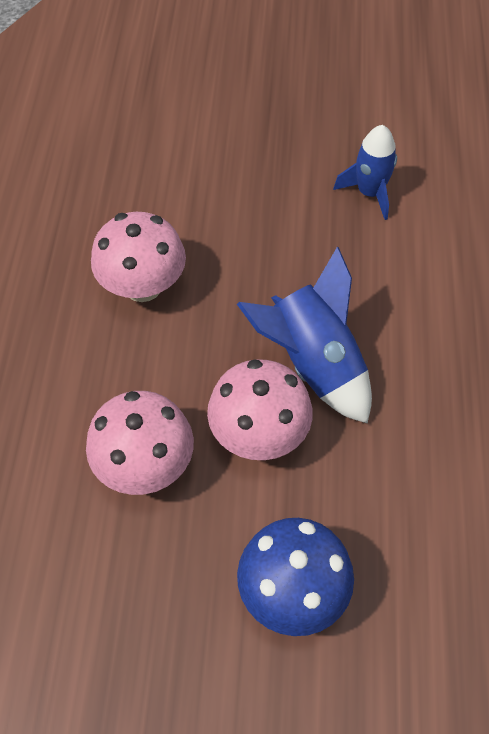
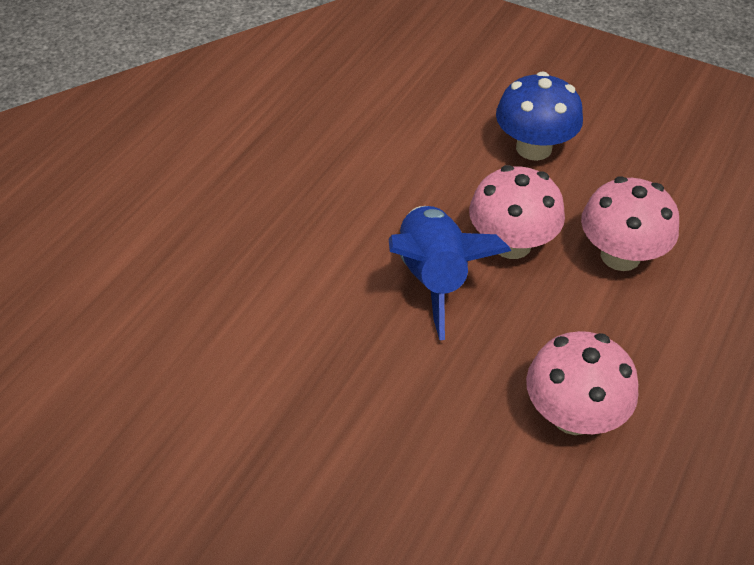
camera: 155 degrees left, 10 degrees down
blue rocket [333,125,397,220] -> none

